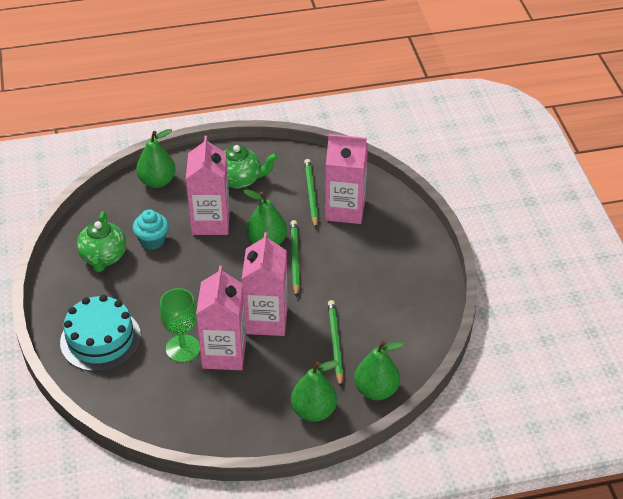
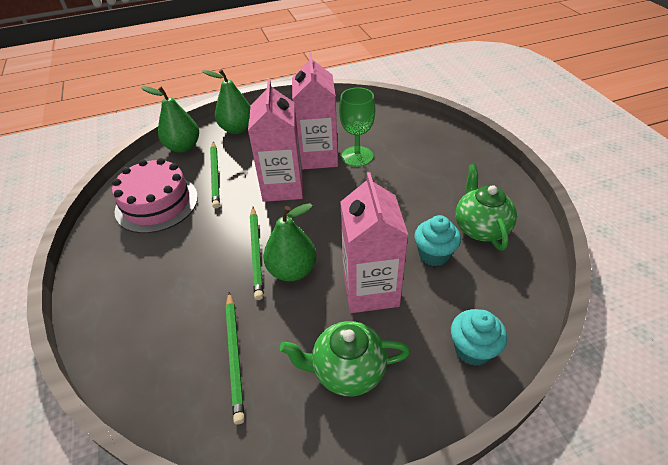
camera: 175 degrees right, 0 degrees up
turquoise cake [60,295,141,372] -> none
green pear [136,129,176,188] -> turquoise cupcake [451,309,507,366]
pink carton [325,134,368,224] -> none
none -> pink cake [112,158,198,233]

